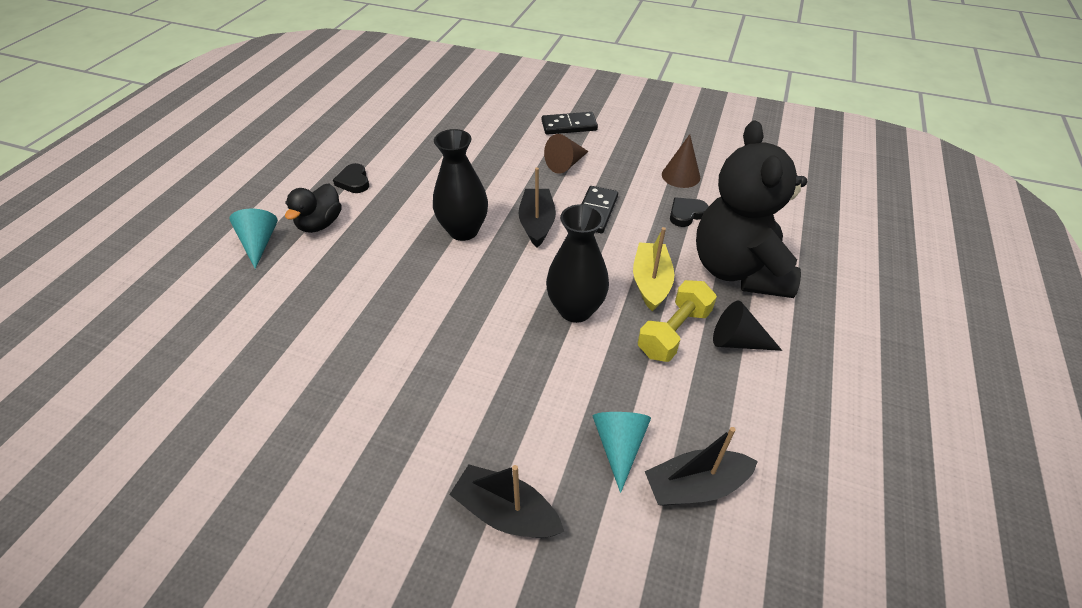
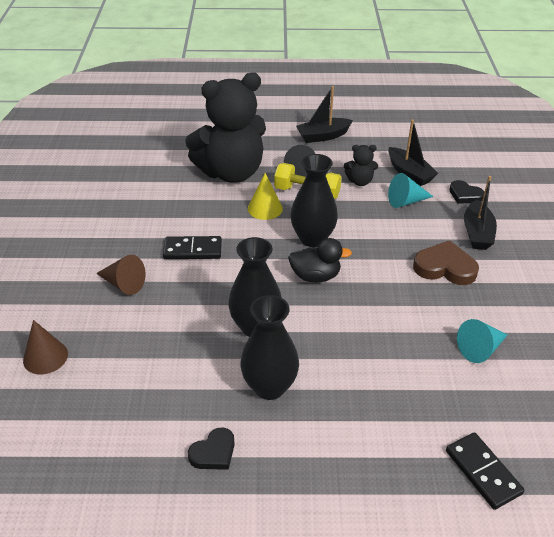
camera: 110 degrees left, 5 degrees down
turquoise cone [229,209,278,269] -> turquoise cone moved to [457,319,507,363]
black duck [285,183,342,233] -> black duck moved to [288,238,352,283]
black boat [518,167,556,247] -> black boat moved to [296,86,353,143]
black domino [542,112,598,135] -> black domino moved to [446,432,524,510]
yellow boat [633,227,675,312] -> yellow cone [248,173,283,220]
brown cone [662,134,700,188] -> brown cone moved to [23,320,68,374]
black heart [670,197,709,227] -> black heart moved to [449,180,484,204]
none -> black vase [241,295,299,400]
none -> black teddy bear [344,145,378,186]
none -> brown heart [413,240,479,285]

